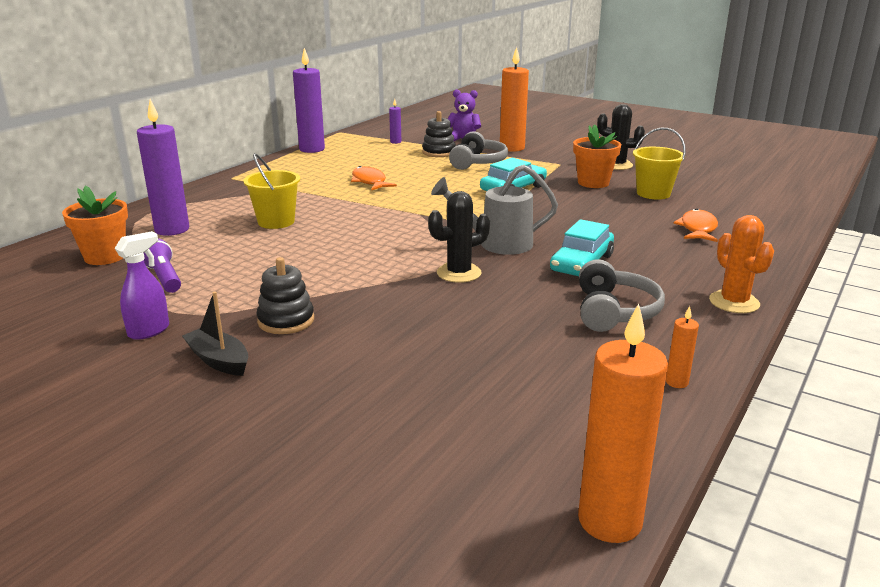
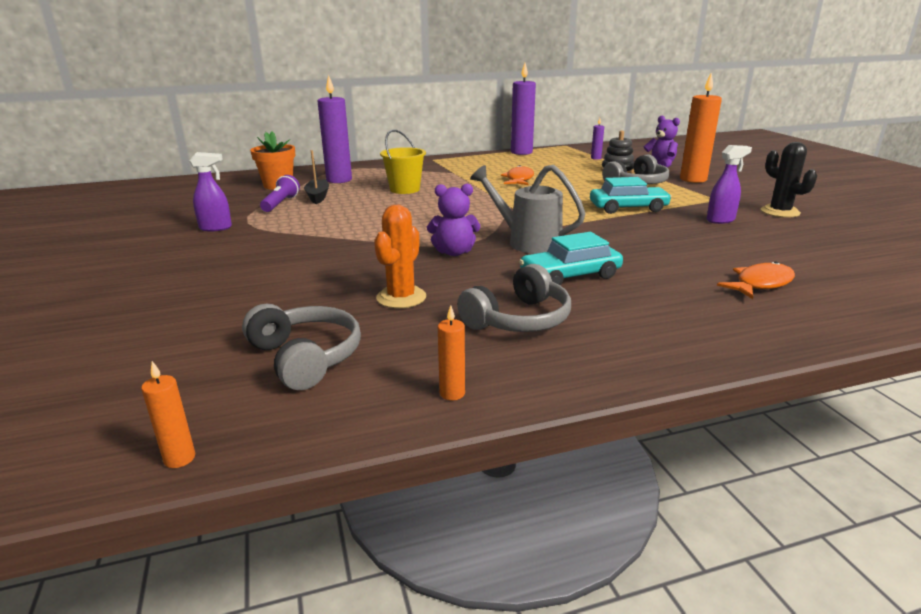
camera: 40 degrees right, 0 degrees up
black boat [182,292,248,376] -> black boat moved to [304,150,329,204]
black stacking toy [256,257,314,334] -> none
black cactus [428,191,490,283] -> purple teddy bear [427,184,480,256]
orange flower pot [573,124,621,188] -> purple spray bottle [707,145,752,224]
orange candle [578,304,668,543] -> orange candle [141,361,195,468], size x0.46
yellow bucket [633,128,686,200] -> none
orange cactus [709,215,774,313] -> orange cactus moved to [374,205,426,308]
none -> grey headphones [242,304,361,390]

